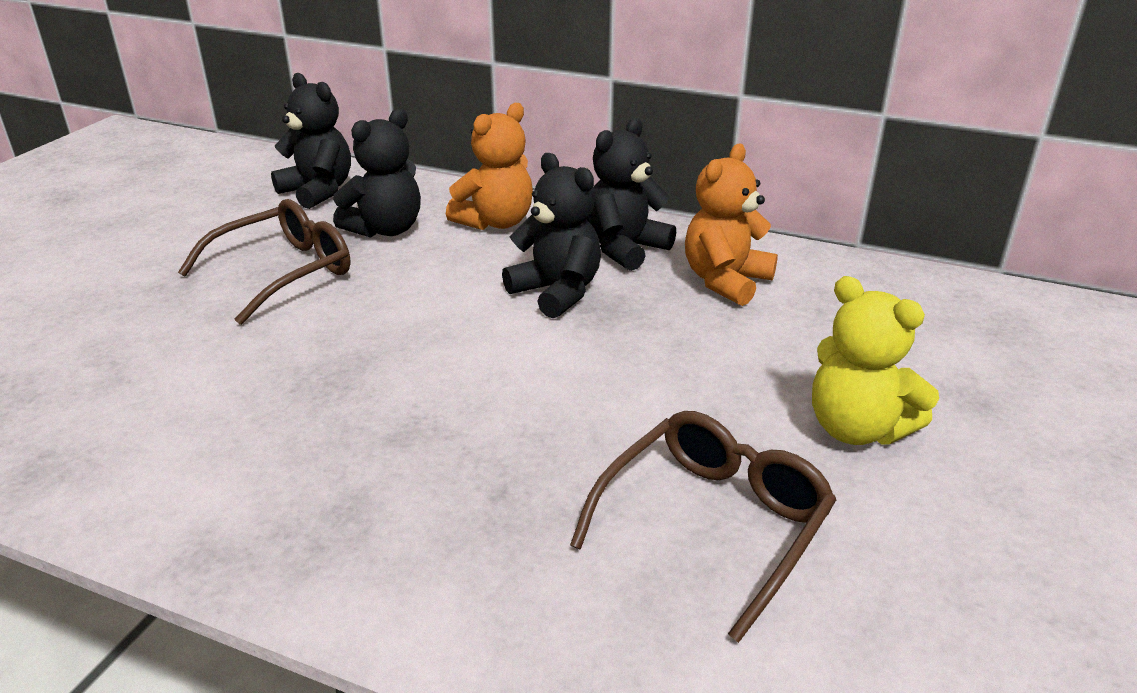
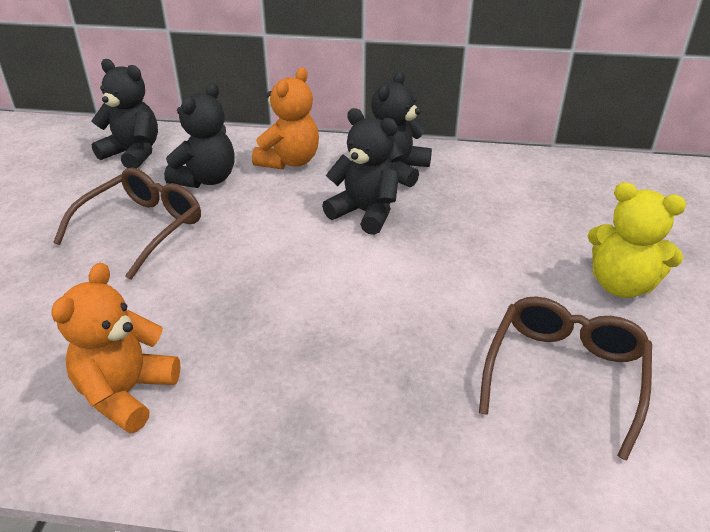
camera: 15 degrees left, 5 degrees up
orange teddy bear [685,144,778,306] -> orange teddy bear moved to [51,263,181,434]

